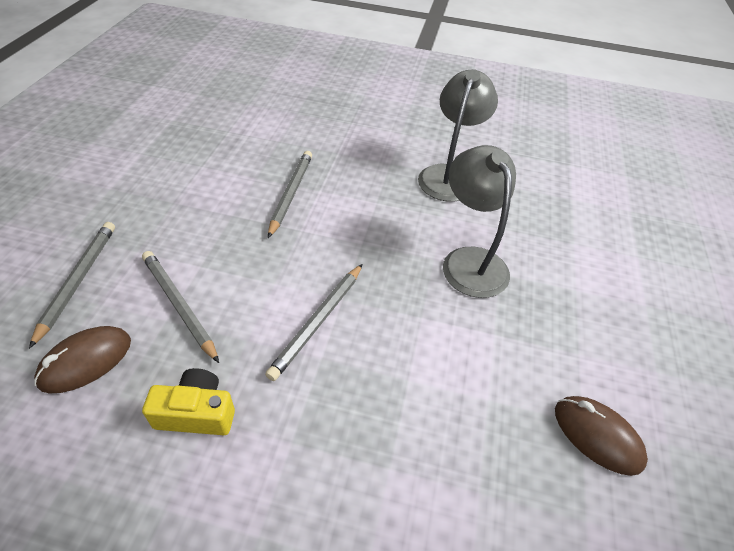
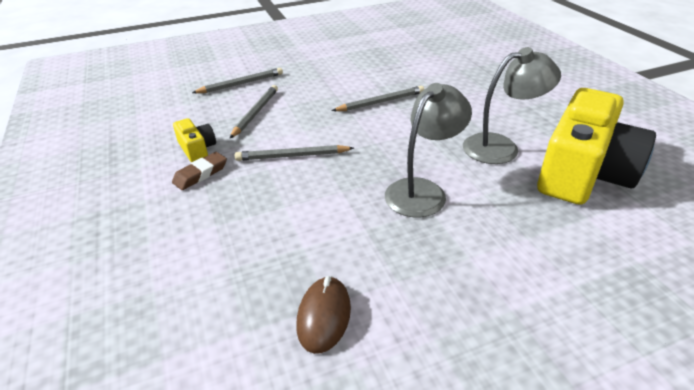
camera: 60 degrees right, 10 degrees down
brown mouse [34,326,131,394] -> none
none -> brown eraser [172,152,227,190]
none -> yellow camera [537,88,656,205]

